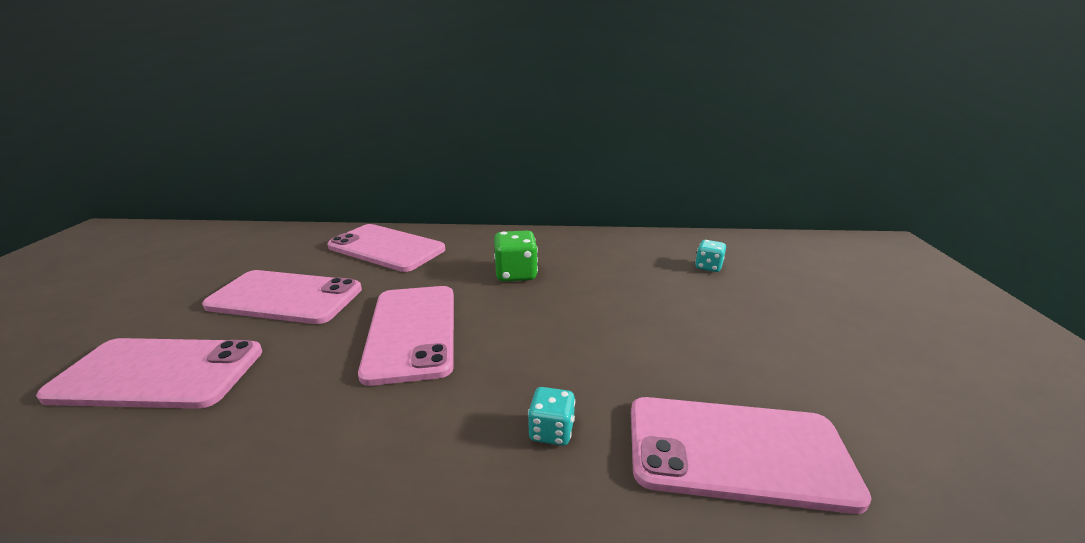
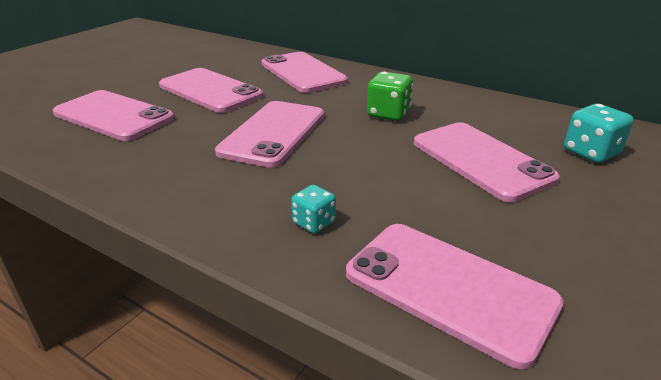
camera: 30 degrees right, 5 degrees up
turquoise dice [695,240,726,272] -> turquoise dice [564,104,634,163], size x1.59
none -> pink phone [414,122,560,202]

